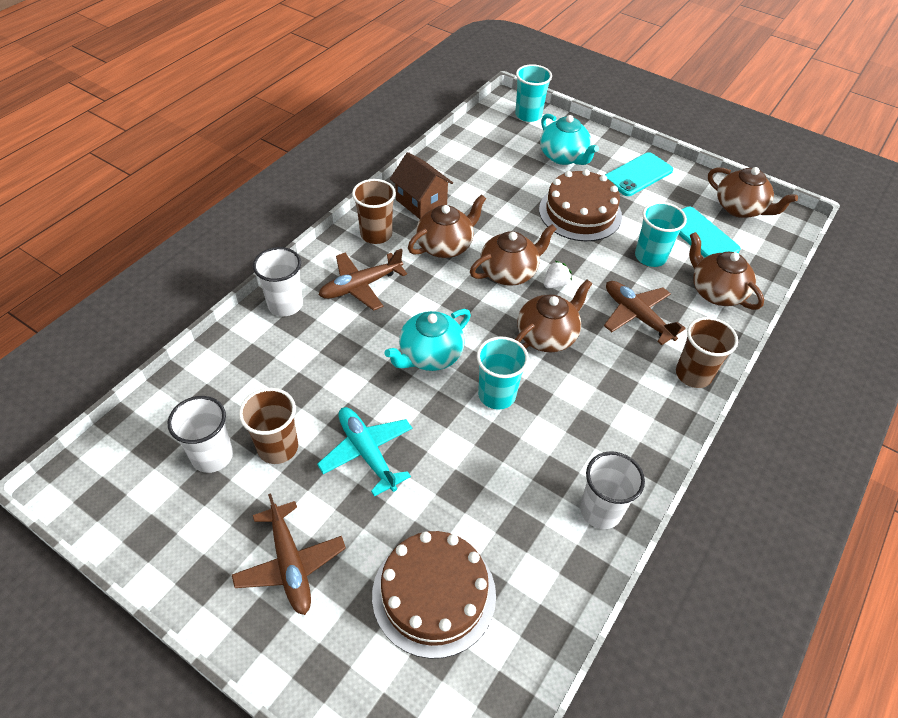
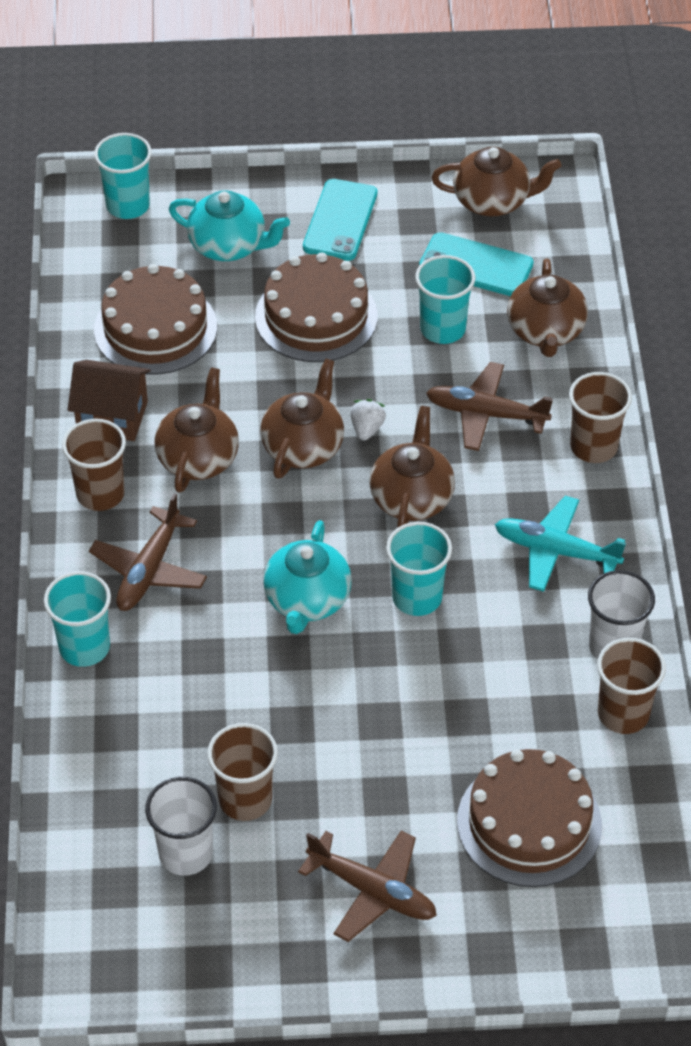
camera: 35 degrees left, 0 degrees up
white cup [253,247,303,316] -> turquoise cup [44,571,111,667]
turquoise plane [317,407,412,497] -> turquoise plane moved to [495,496,626,592]
brown teapot [689,232,764,310] -> brown teapot turned 105 degrees counterclockwise [507,259,588,357]
none -> brown cake [94,264,217,375]
none -> brown cup [597,638,666,734]

